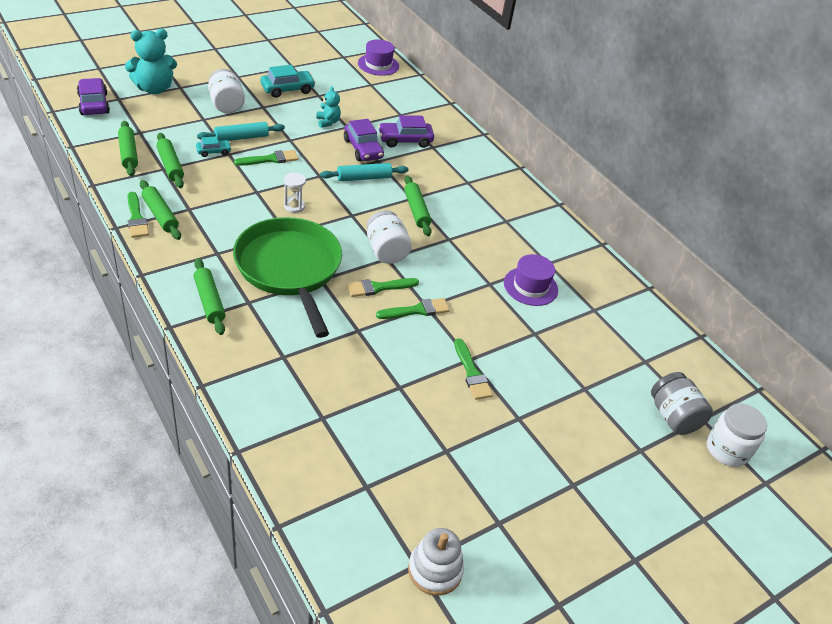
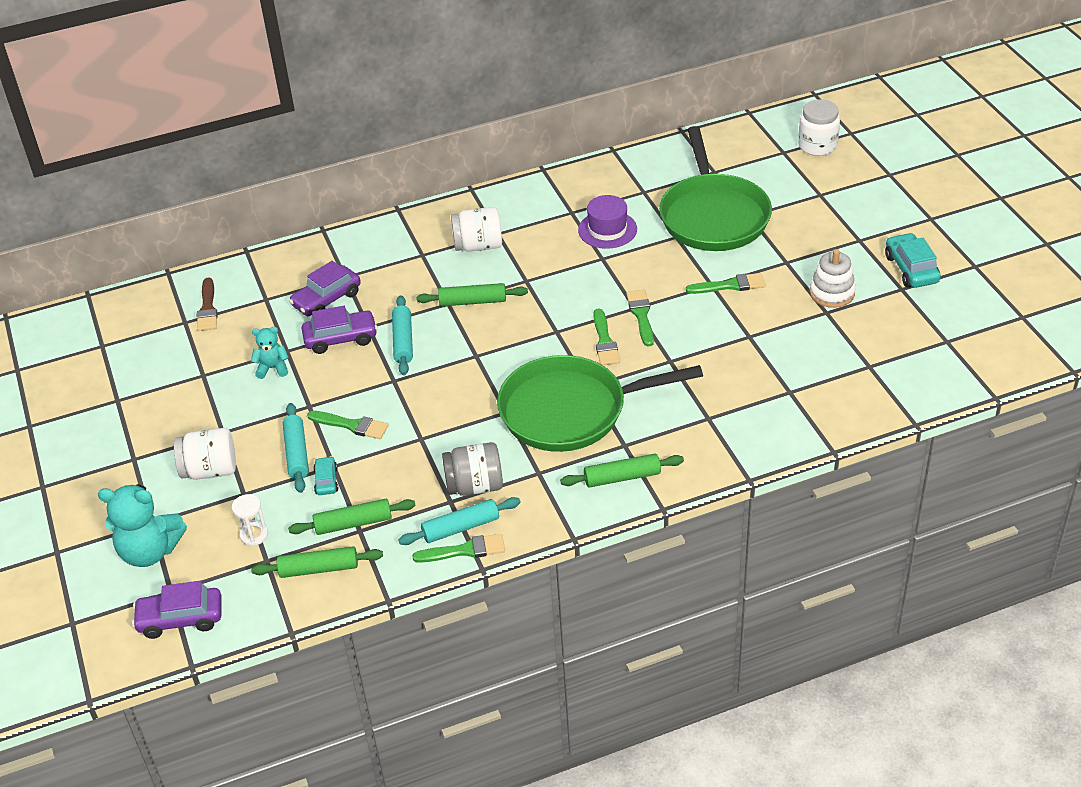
camera: 70 degrees left, 0 degrees up
turquoise teddy bear [125,29,177,94] -> turquoise teddy bear turned 105 degrees clockwise [98,484,187,567]
green rolling pin [140,180,181,240] -> turquoise rolling pin [398,497,521,545]
green brush [234,150,299,166] -> green brush turned 120 degrees clockwise [307,411,389,439]
turquoise car [261,65,316,98] -> turquoise car moved to [885,233,941,288]
white hourglass [284,173,306,213] -> white hourglass moved to [232,494,268,546]
purple hat [358,39,399,76] -> none
white jar [367,210,412,264] -> white jar moved to [451,207,502,252]
purple car [378,115,434,148] -> purple car turned 45 degrees clockwise [289,261,361,316]
white stacking toy [408,528,464,596] -> white stacking toy moved to [810,249,856,308]
grey jar [651,372,713,435] -> grey jar moved to [442,442,503,496]
none -> brown brush [197,278,218,331]
none -> green pan [659,126,772,251]

